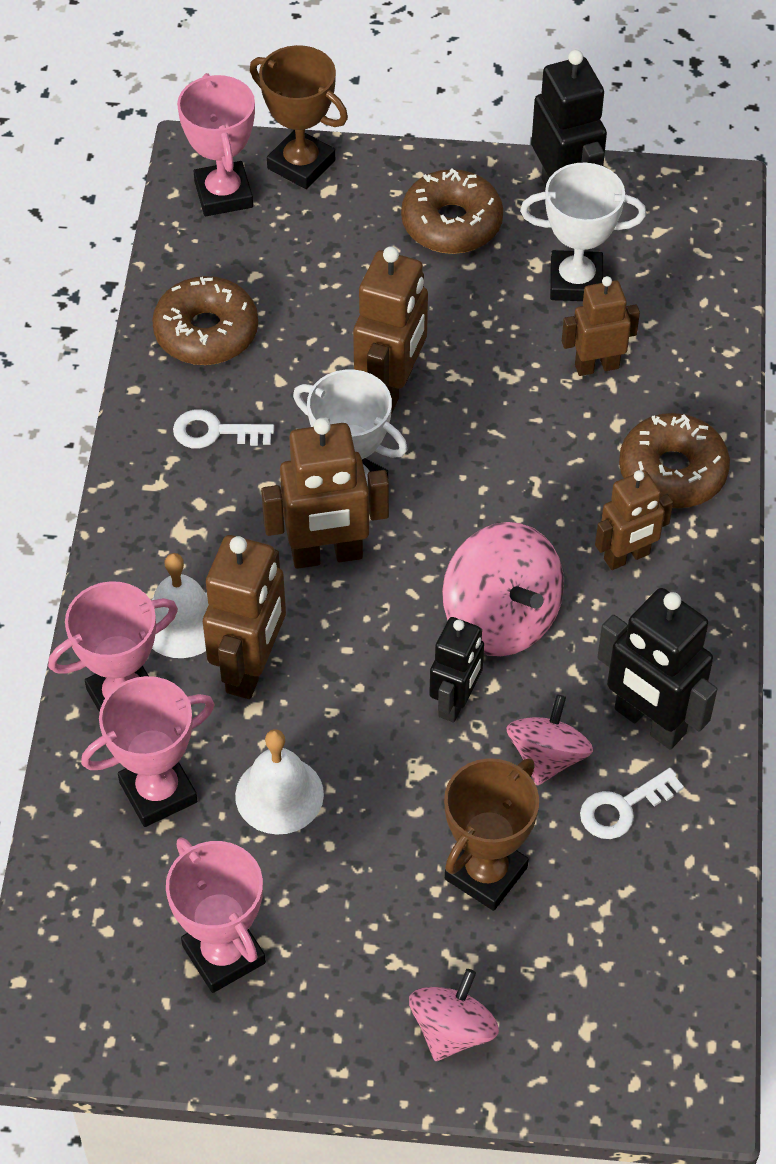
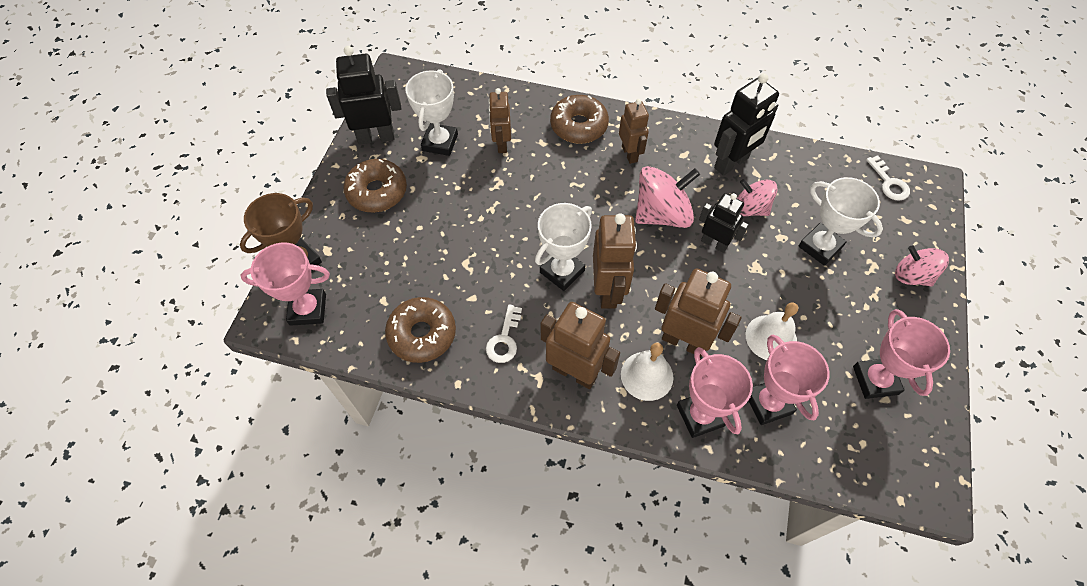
camera: 80 degrees left, 5 degrees up
pink trophy [166,837,266,993] -> pink trophy turned 75 degrees counterclockwise [853,309,950,399]
brown robot [353,246,428,414] -> brown robot moved to [541,302,620,389]
brown trophy [444,758,539,911] -> white trophy [798,177,883,266]
white key [580,768,684,839] -> white key moved to [866,155,910,201]

